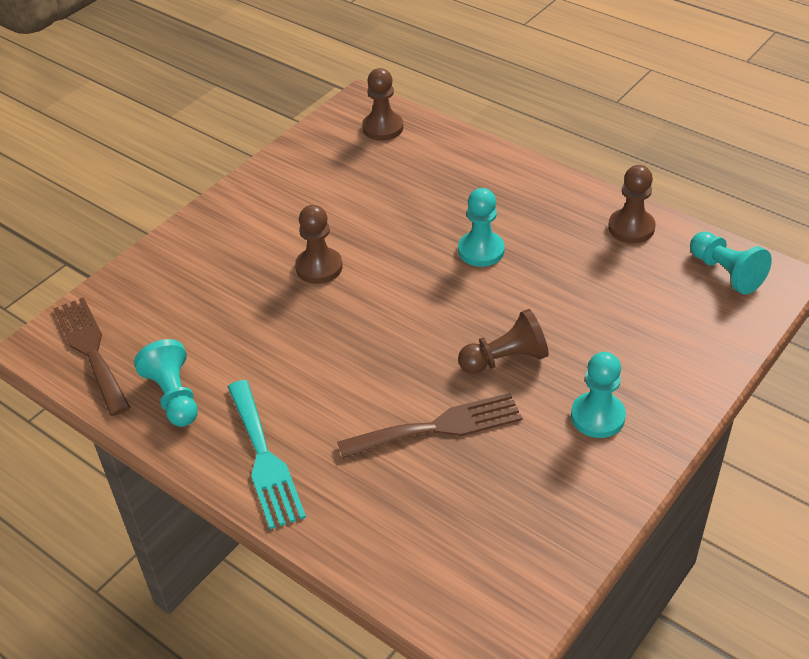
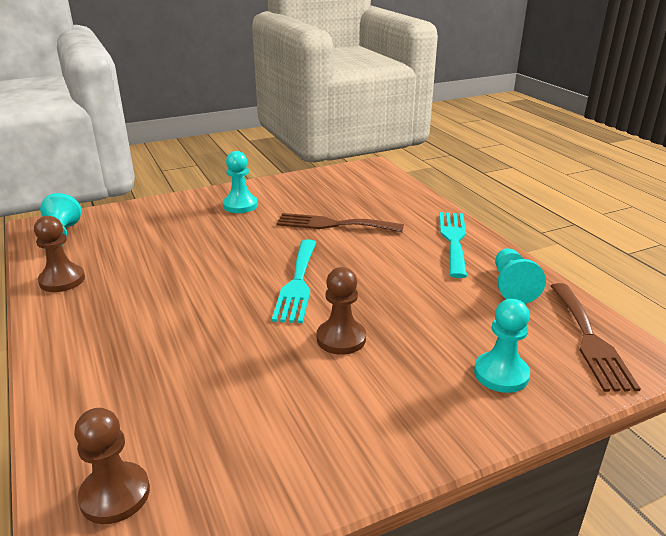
camera: 155 degrees left, 15 degrees down
turquoise pawn [458,188,505,267] -> turquoise pawn moved to [474,299,530,393]
brown pawn [458,309,549,374] -> none
none -> turquoise fork [272,239,317,323]

